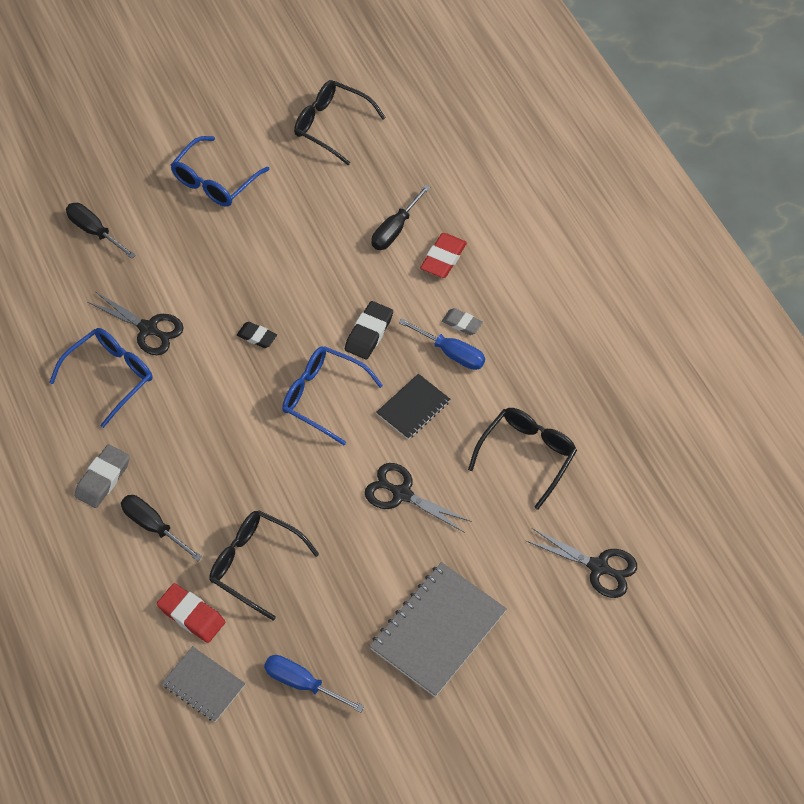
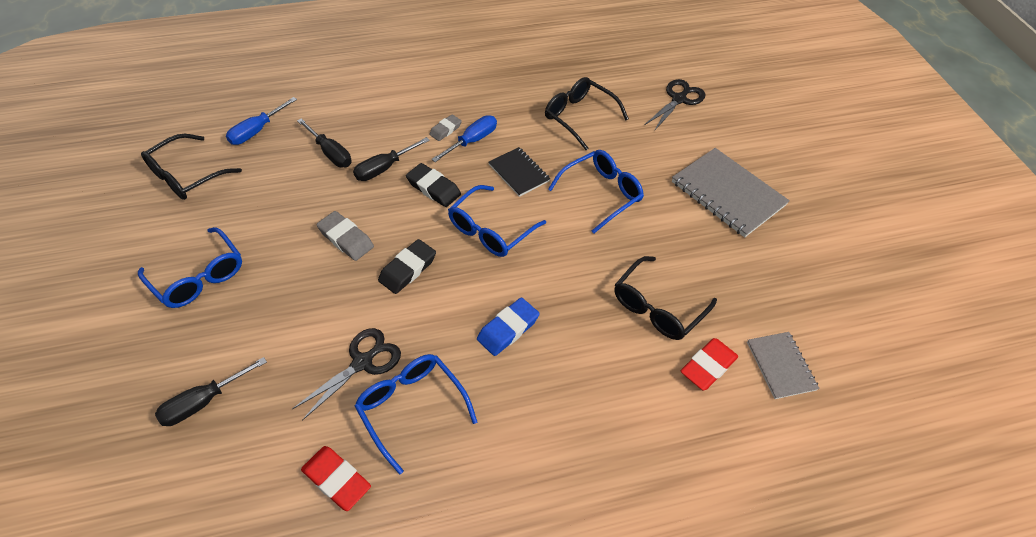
camera: 80 degrees left, 5 degrees down
grey eraser [74,444,130,508] -> grey eraser moved to [316,211,374,261]
black screwdriver [121,495,202,561] -> black screwdriver moved to [353,137,430,181]
grey notebook [162,646,246,722] -> grey notebook turned 60 degrees counterclockwise [747,332,820,399]
black eraser [237,322,277,348] -> black eraser [378,239,436,294], size x1.53
blue screwdriver [264,655,364,712] -> blue screwdriver moved to [226,97,297,145]
black scissors [365,463,472,533] -> blue glasses [548,150,644,233]
red eraser [420,233,467,278] -> red eraser moved to [301,446,371,511]
none -> blue eraser [477,297,540,356]

